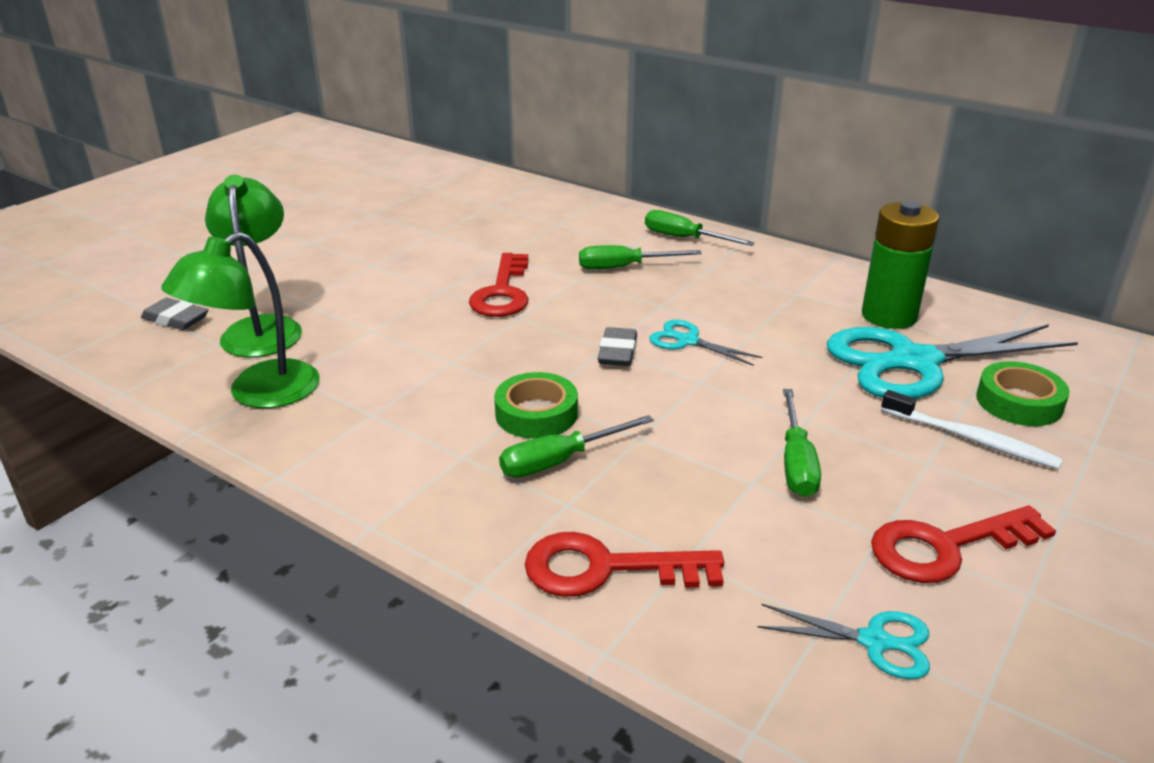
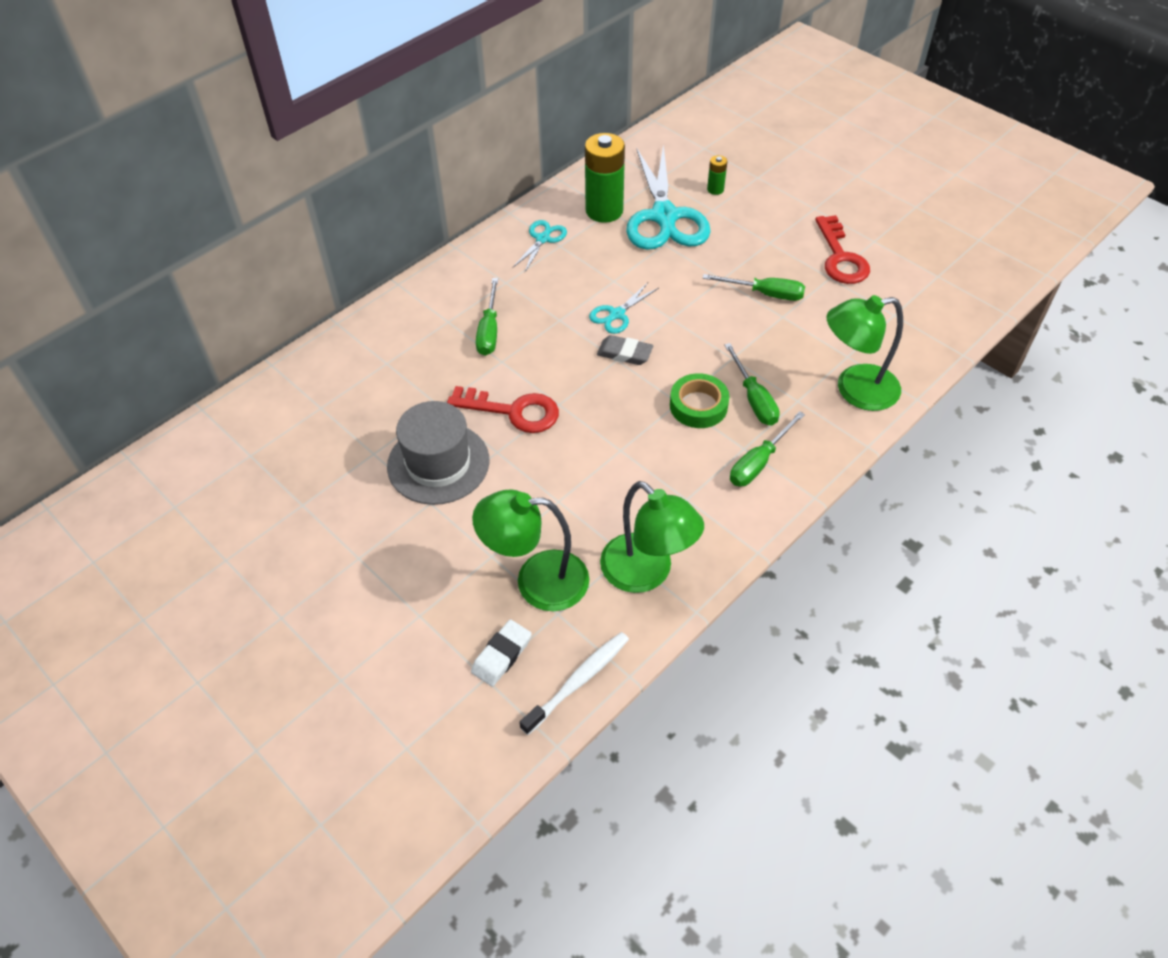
camera: 80 degrees left, 20 degrees up
grey eraser [141,298,209,330] -> white eraser [471,620,532,687]
red key [525,532,724,597] -> green lamp [827,295,903,411]
green screwdriver [645,210,755,246] -> green screwdriver moved to [730,411,805,487]
turquoise scissors [758,604,930,680] -> turquoise scissors moved to [512,220,567,272]
white toothbrush [881,390,1063,469] -> white toothbrush moved to [519,632,629,735]
green tape [976,361,1069,426] -> green battery [707,155,727,195]
none -> grey hat [387,401,489,505]

